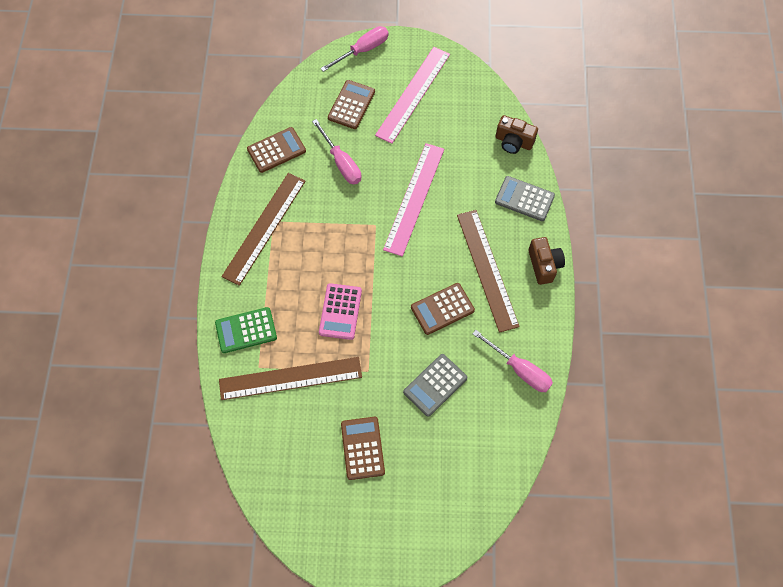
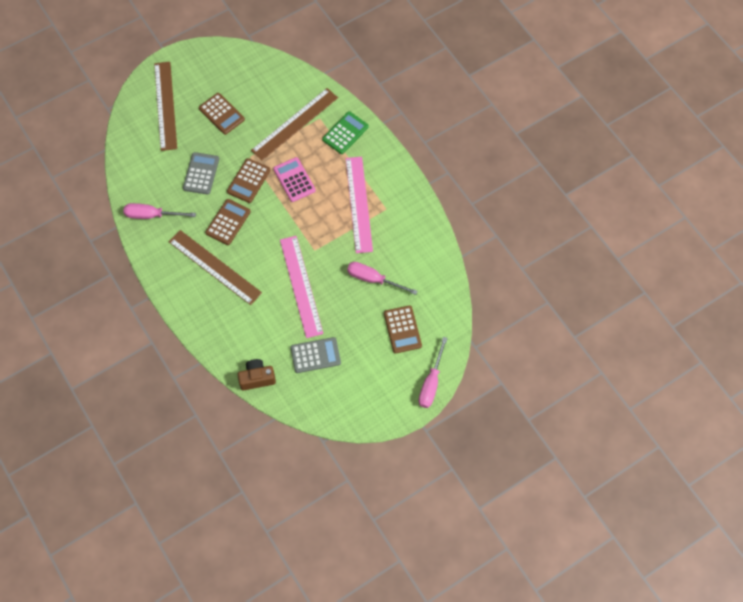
camera: 145 degrees right, 0 degrees up
brown ruler [221,173,306,286] -> brown ruler moved to [154,62,177,151]
brown calculator [247,127,306,173] -> brown calculator moved to [227,158,271,203]
pink ruler [375,47,450,144] -> pink ruler moved to [346,157,373,253]
grey calculator [495,176,555,221] -> grey calculator moved to [291,337,341,373]
brown camera [528,237,565,285] -> none

